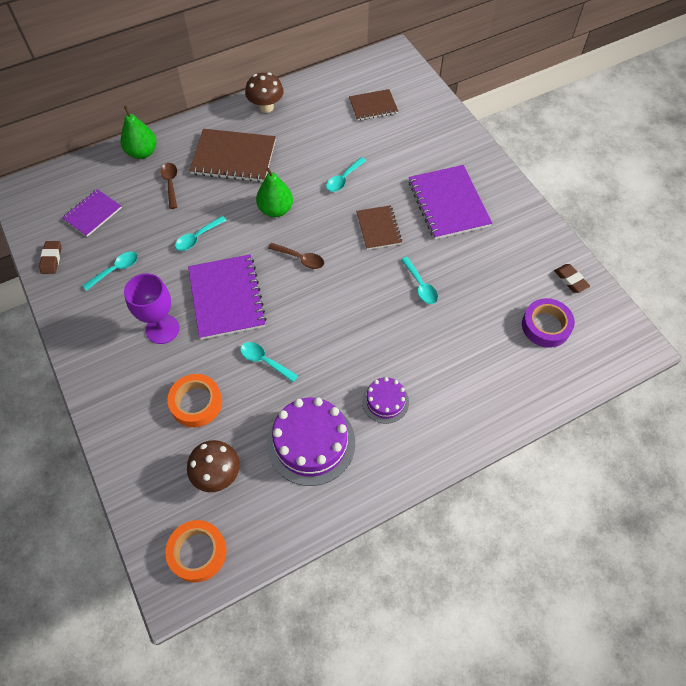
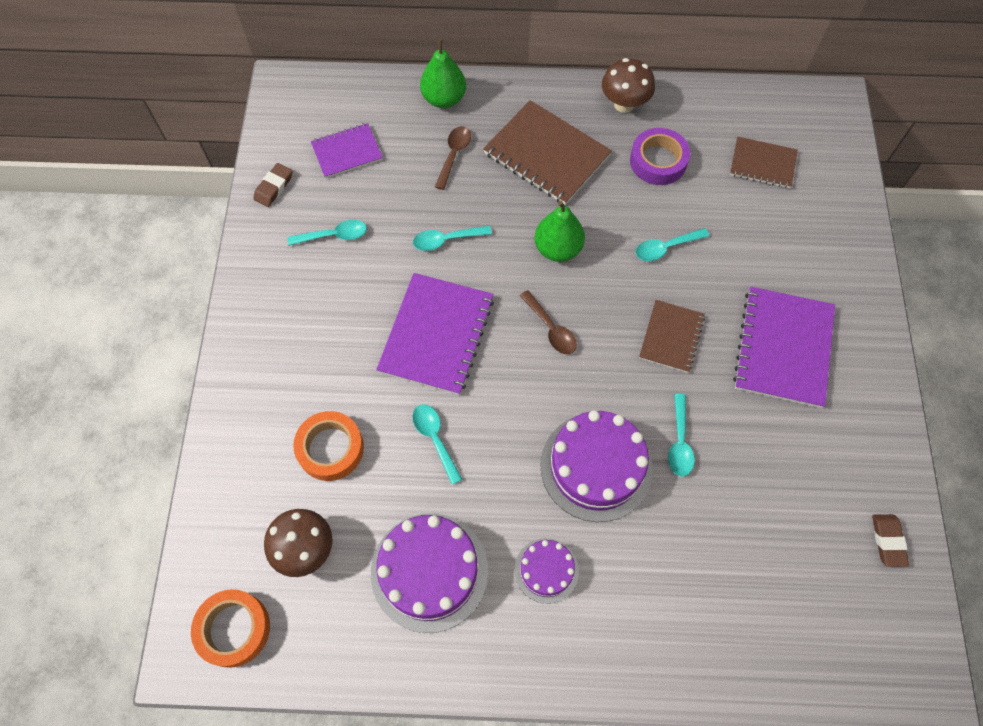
camera: 30 degrees right, 5 degrees up
purple goblet [124,273,180,344] -> none
purple tape [522,298,575,348] -> purple tape moved to [630,128,690,185]
none -> purple cake [540,410,653,522]

